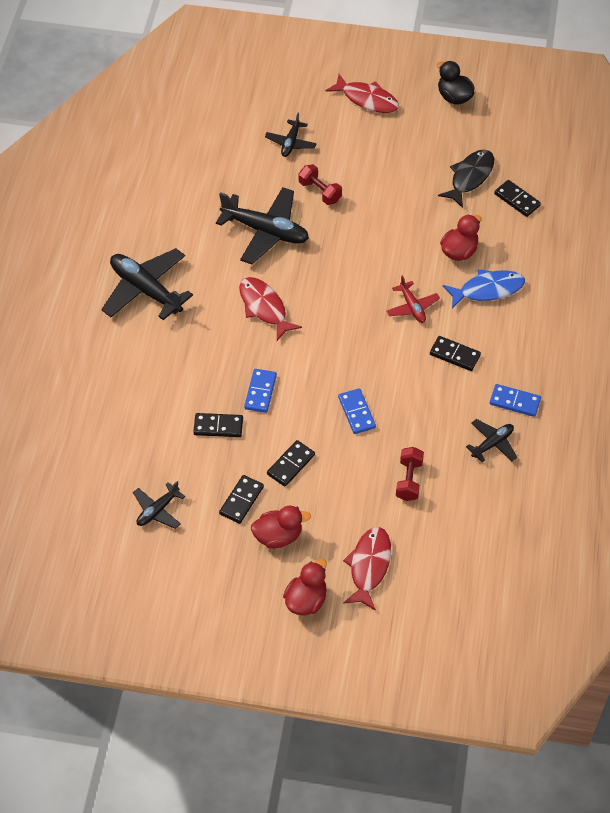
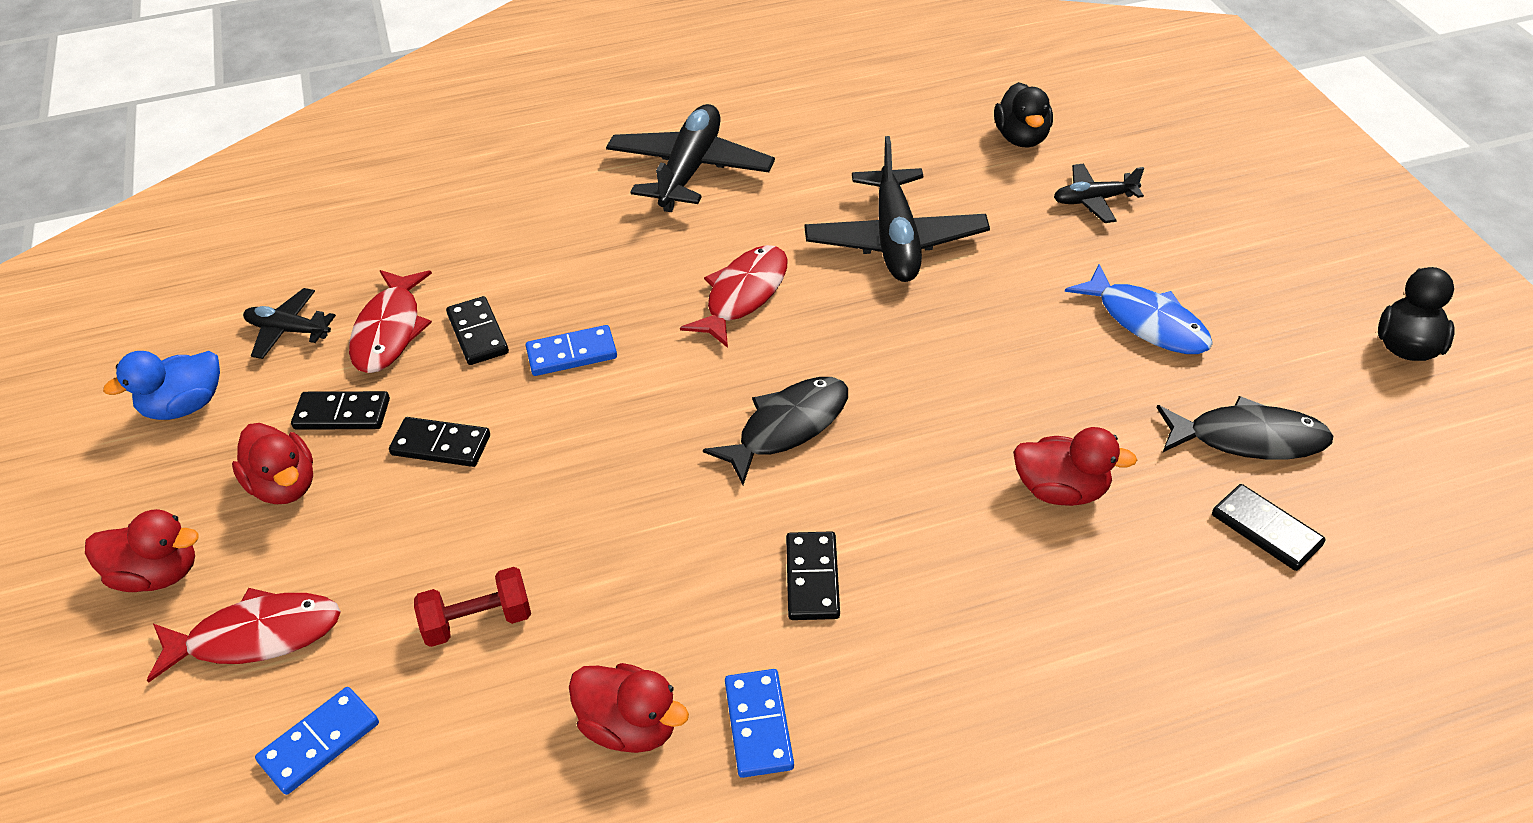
camera: 65 degrees right, 10 degrees down
red dumbbell [299,164,342,205] -> none
red fish [326,74,399,113] -> red fish moved to [349,270,432,373]
blue domino [338,388,376,434] -> blue domino moved to [255,687,379,795]
red plane [387,275,440,323] -> none
blue fish [443,269,525,309] -> blue fish moved to [1065,264,1213,354]
black plane [466,419,517,462] -> red duck [569,663,689,753]
black domino [494,180,541,217] -> black domino turned 60 degrees counterclockwise [1212,484,1325,571]
none -> blue duck [103,351,220,420]
none -> black fish [703,377,848,485]
none -> black duck [994,82,1053,148]

